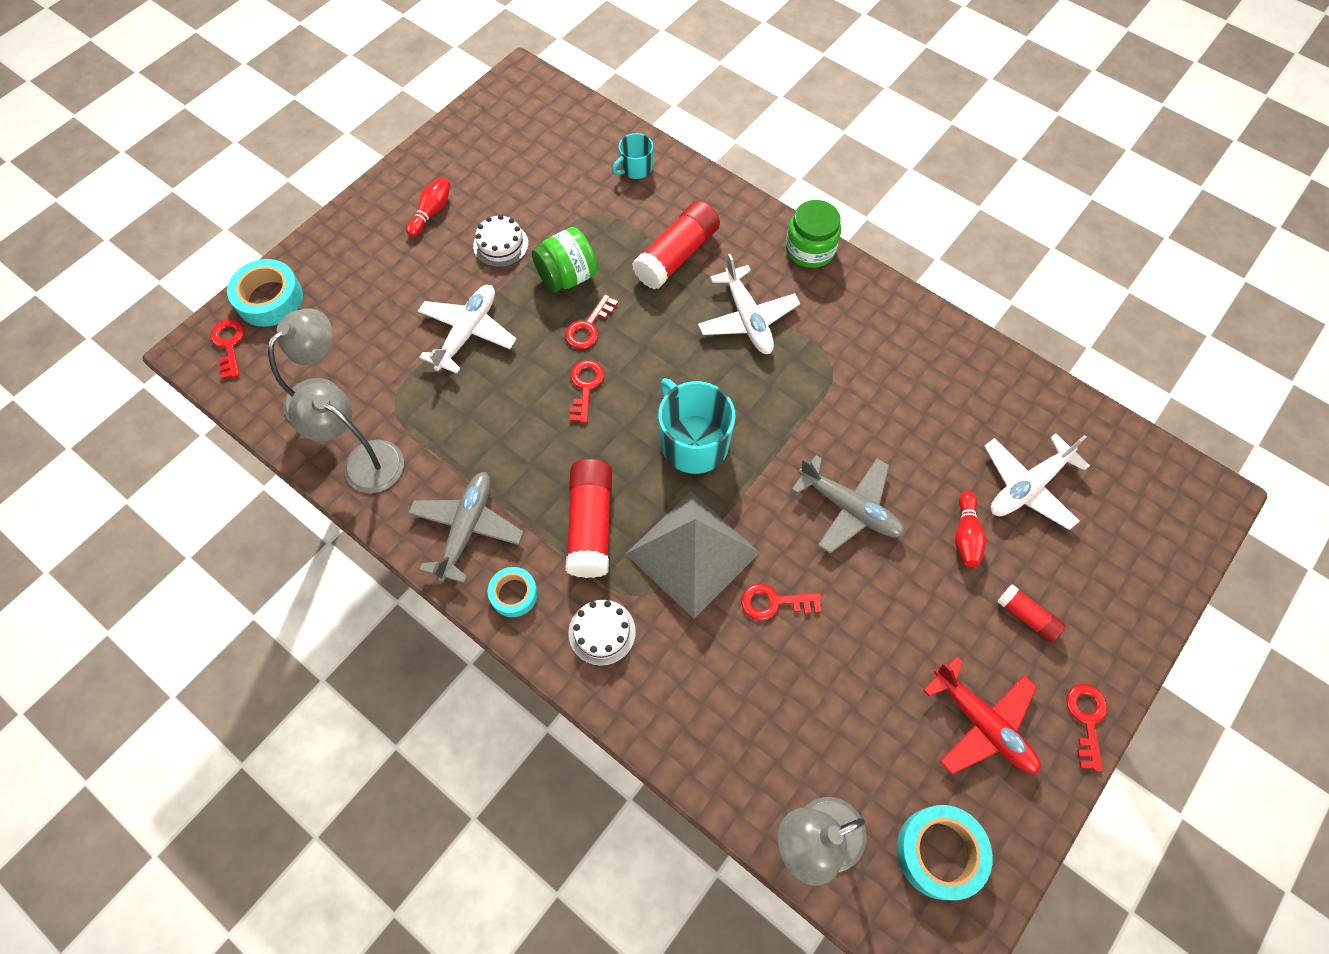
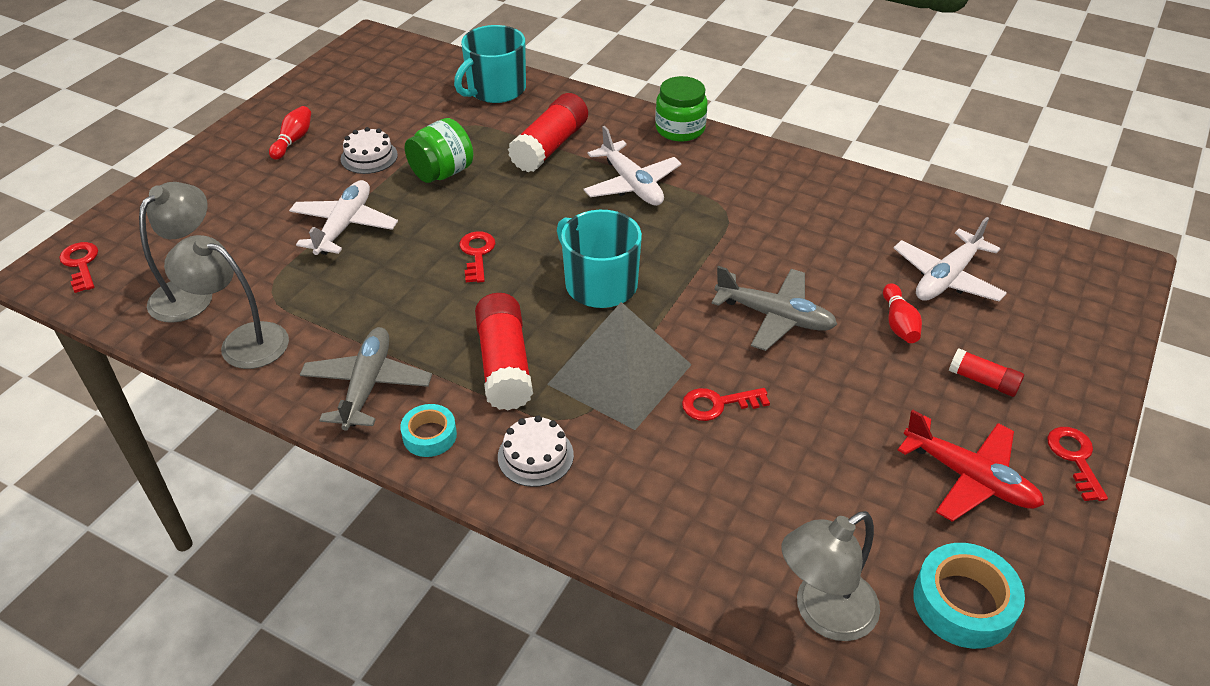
camera: 10 degrees left, 20 degrees down
turquoise tape [227,259,303,327] -> none
red key [565,294,618,349] -> none
turquoise mug [612,133,653,179] -> turquoise mug [454,25,526,103], size x1.84

